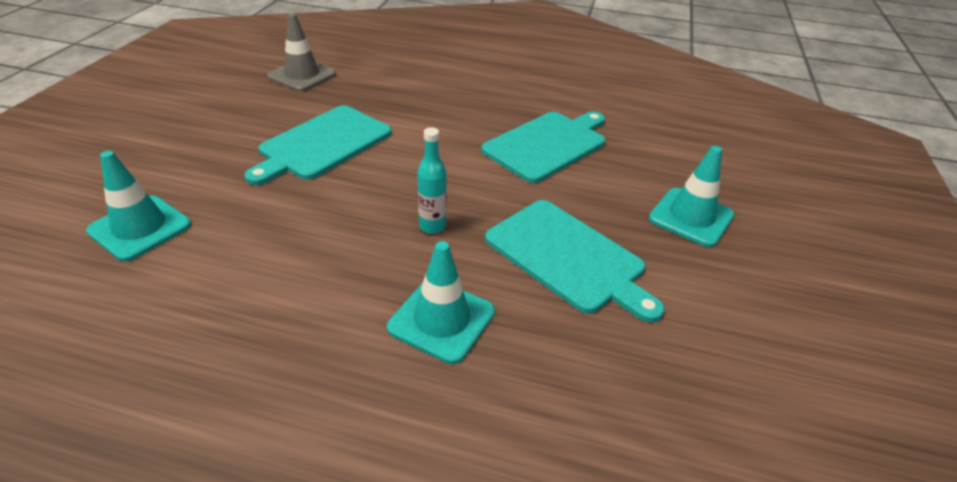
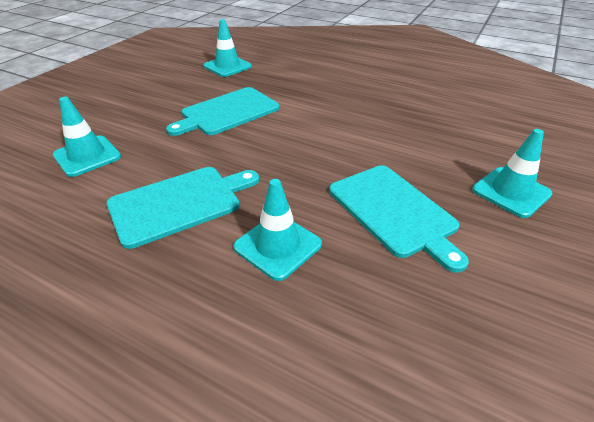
camera: 15 degrees right, 0 degrees up
grey traffic cone [267,13,336,92] -> turquoise traffic cone [203,19,252,77]
turquoise bottle [417,127,447,234] -> none
turquoise cutting board [481,111,605,183] -> turquoise cutting board moved to [107,167,259,249]

